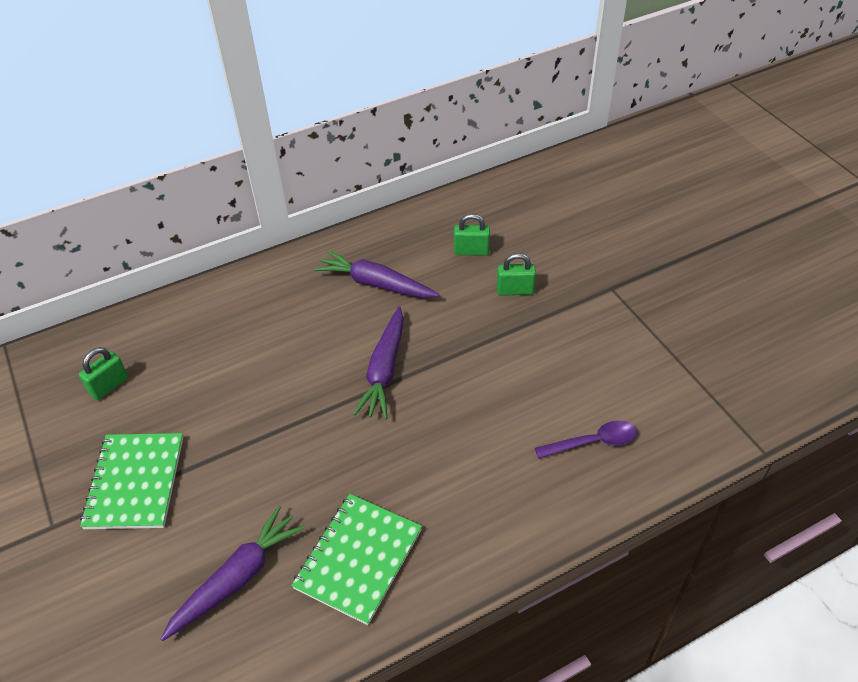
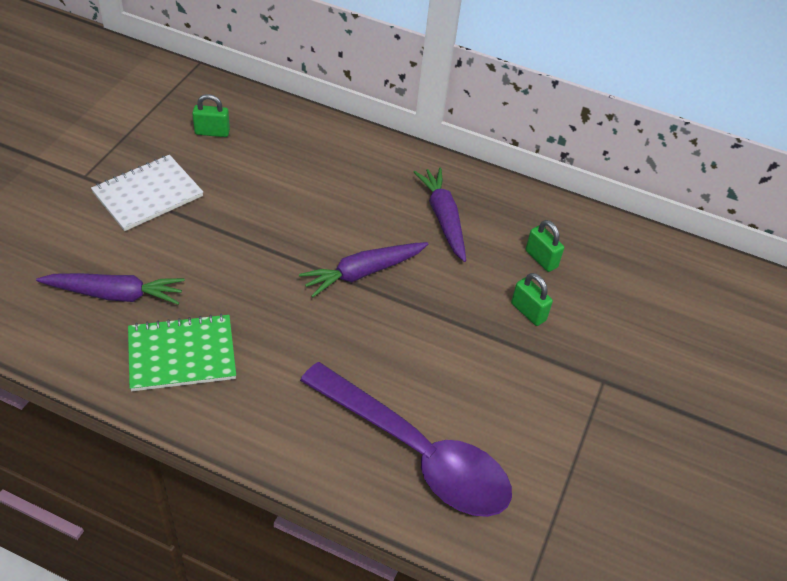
camera: 45 degrees right, 0 degrees up
green notebook [80,433,183,529] -> white notebook [91,155,203,231]
purple spoon [535,421,637,459] -> purple spoon [300,362,512,517], size x2.30

